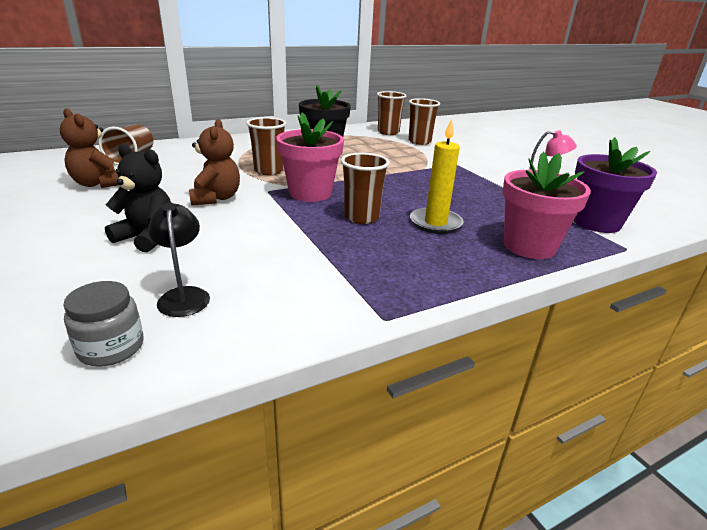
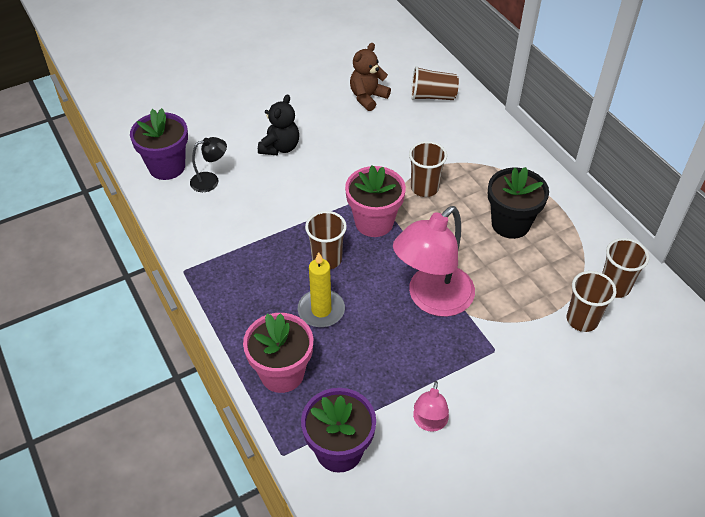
camera: 90 degrees right, 20 degrees up
grey jar [63,281,143,367] -> purple flower pot [130,108,188,180]
brown teddy bear [189,119,240,205] -> none
none -> pink lamp [393,206,475,317]

